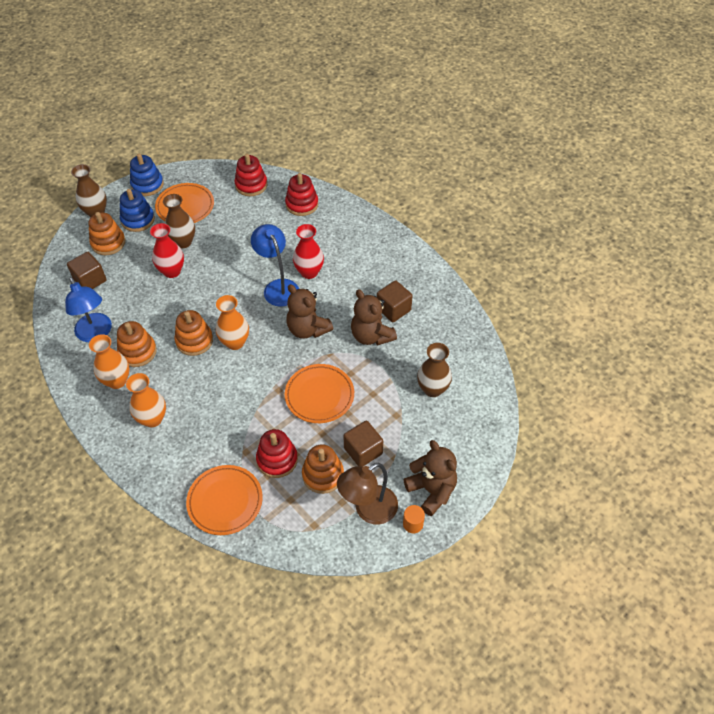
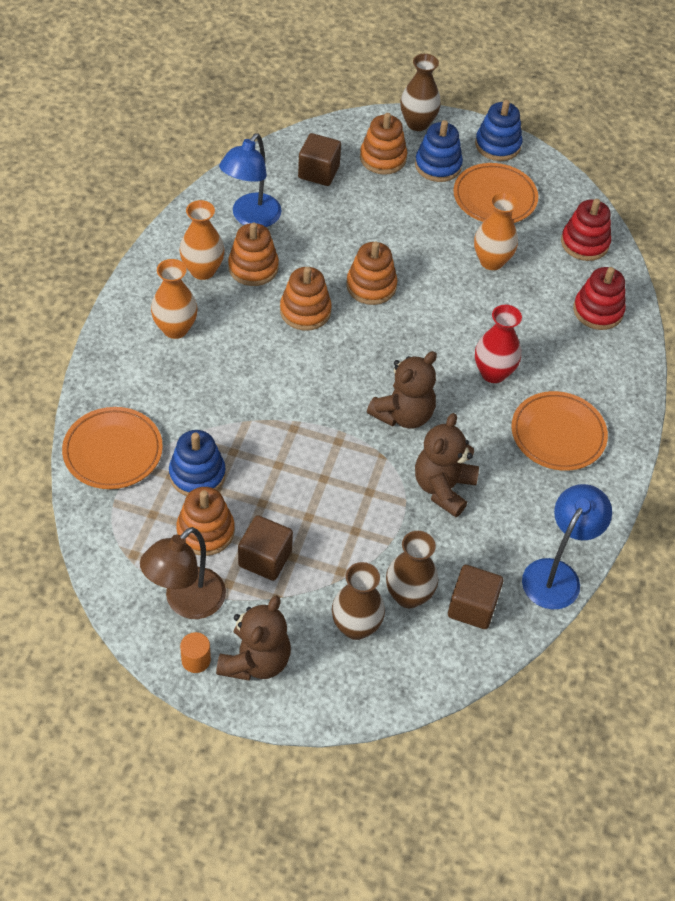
camera: 55 degrees right, 0 degrees up
red vase [150,223,184,278] -> none
brown vase [163,194,195,248] -> brown vase moved to [332,562,385,640]
orange vase [216,295,249,350] -> orange vase moved to [474,192,518,270]
blue lamp [251,224,299,307] -> blue lamp moved to [522,484,612,610]
red stacking toy [256,429,298,478] -> blue stacking toy [169,430,226,496]
orange plate [285,364,354,423] -> orange plate moved to [511,391,608,471]
brown teddy bear [286,284,334,339] -> brown teddy bear turned 150 degrees counterclockwise [367,351,437,428]
brown lamp [337,463,398,525] -> brown lamp turned 75 degrees counterclockwise [140,527,226,619]
brown cube [377,280,412,322] -> brown cube moved to [448,565,503,629]
none -> orange stacking toy [346,241,397,305]

